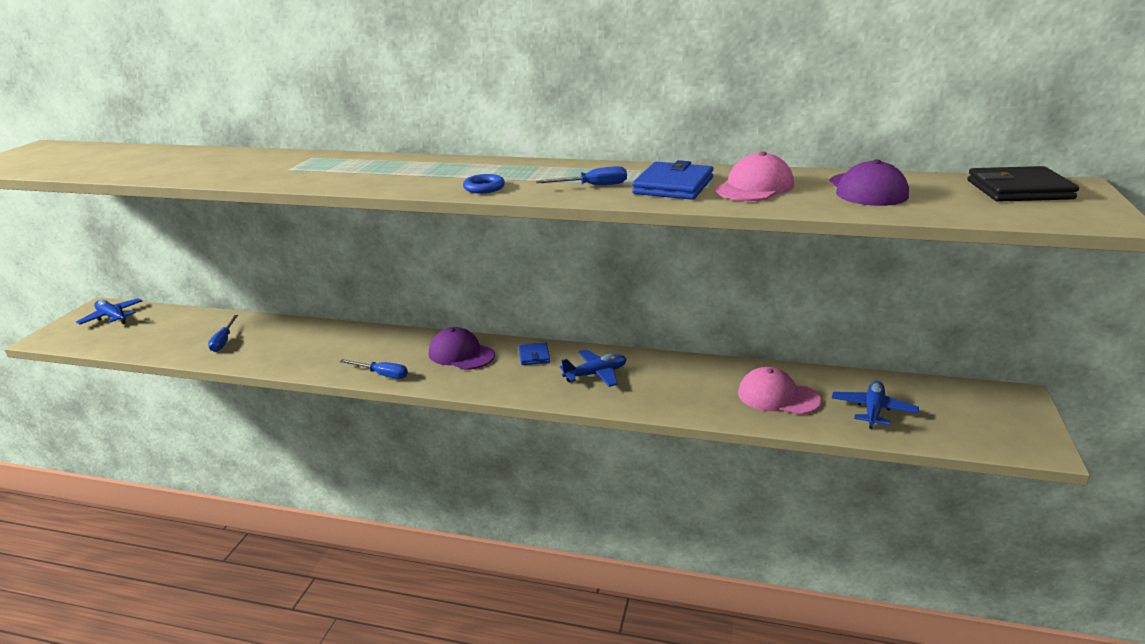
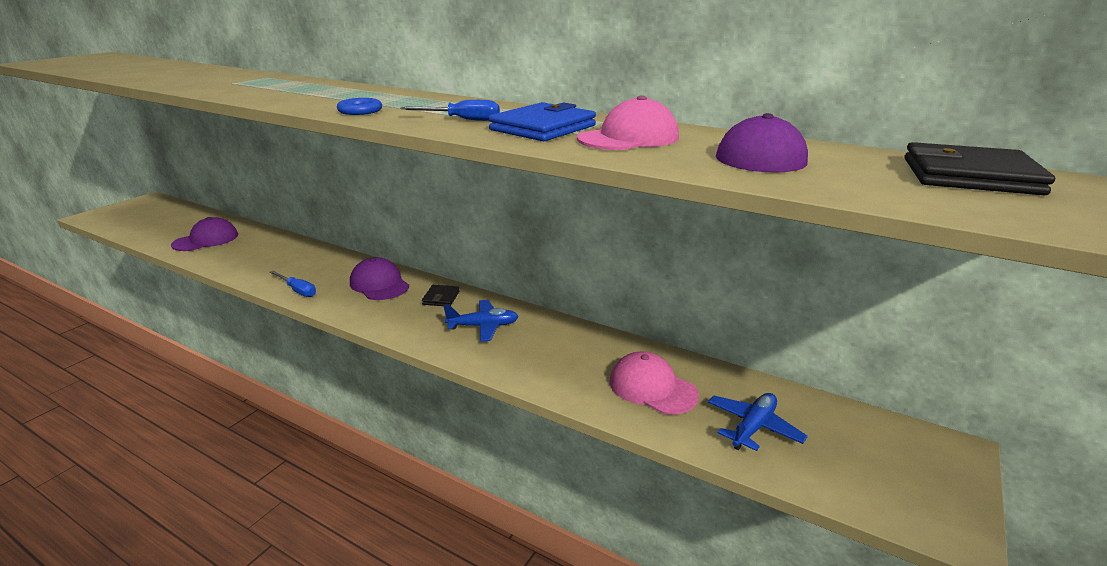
camera: 15 degrees right, 0 degrees up
blue plane [76,299,142,325] -> none
blue screwdriver [208,315,238,352] -> purple cap [171,217,238,251]
blue wallet [519,342,550,365] -> black wallet [422,285,460,306]

